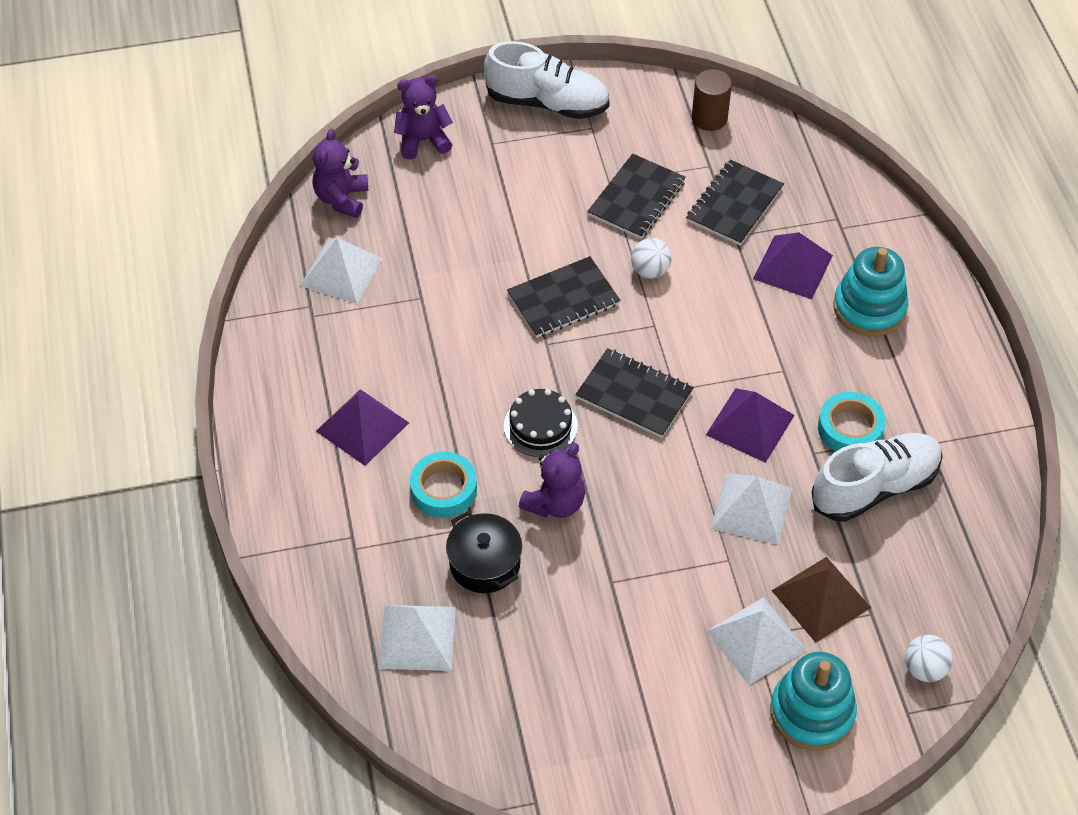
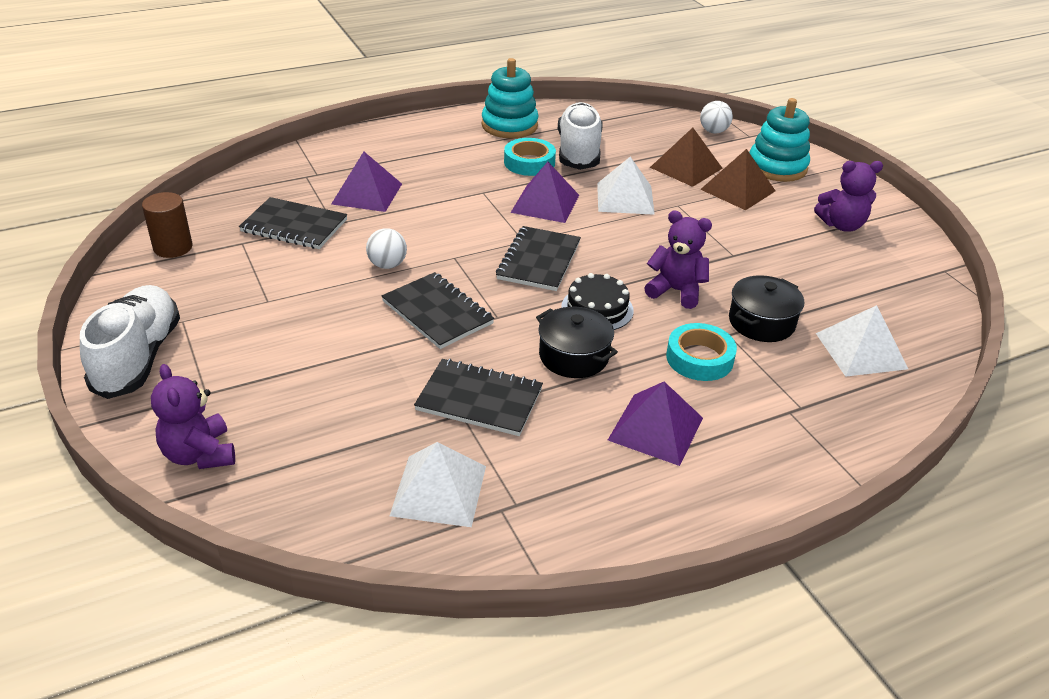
camera: 105 degrees left, 15 degrees down
purple teddy bear [312,129,368,218] -> purple teddy bear moved to [814,161,883,232]
black notebook [587,154,686,239] -> black notebook moved to [414,359,543,436]
white pyramid [707,597,807,685] -> brown pyramid [700,149,775,210]
white shoe [811,433,943,522] -> white shoe turned 45 degrees clockwise [558,102,602,170]
turquoise stacking toy [833,247,908,336] -> turquoise stacking toy moved to [482,58,539,138]
none -> black pot [536,307,618,378]

